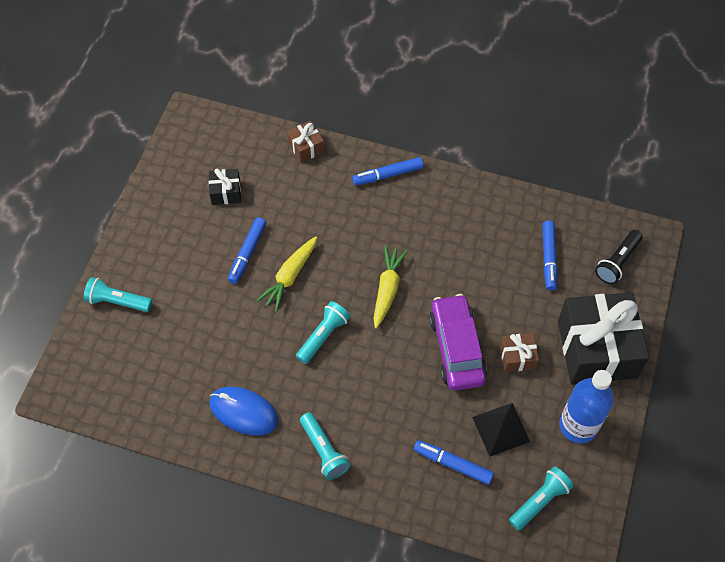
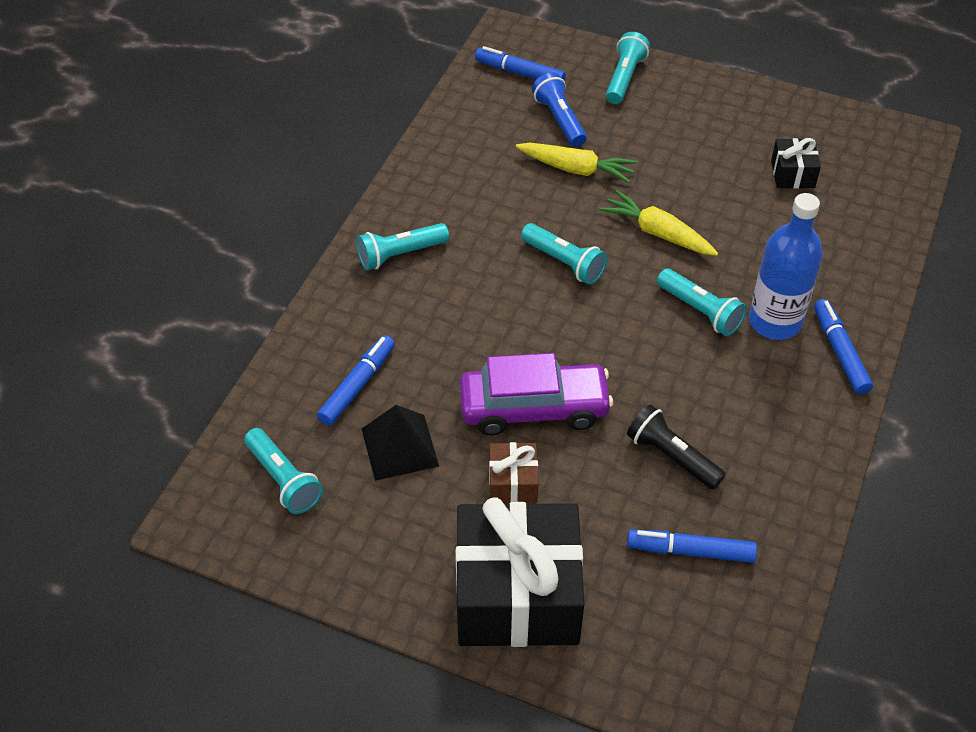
camera: 95 degrees right, 10 degrees down
blue mouse [209,387,278,436] -> none
blue marker [228,217,266,284] -> blue marker moved to [475,46,566,81]
brown gift [287,121,325,163] -> none
yellow carrot [374,246,408,329] -> yellow carrot moved to [516,143,638,183]
blue bottle [559,370,614,443] -> blue bottle moved to [749,193,823,340]
black flashlight [595,230,643,284] -> black flashlight moved to [627,404,726,490]
none -> blue flashlight [532,72,587,147]
none -> turquoise flashlight [657,268,747,336]

